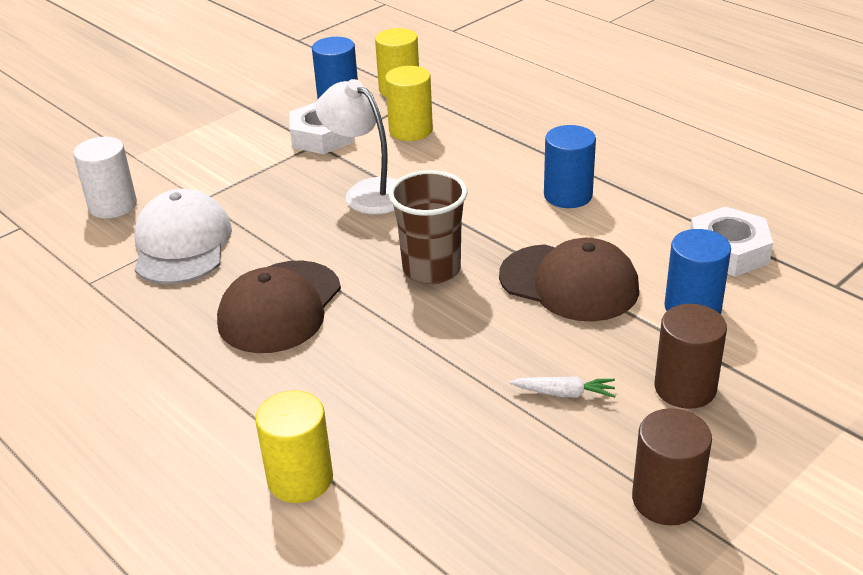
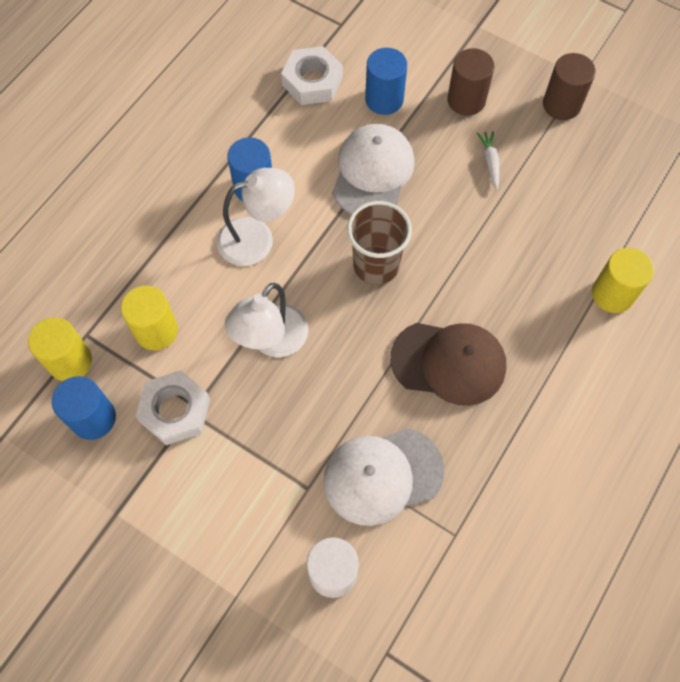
camera: 105 degrees left, 30 degrees up
brown cap [499,238,639,321] -> white cap [332,123,415,215]
none -> white lamp [217,168,295,266]

